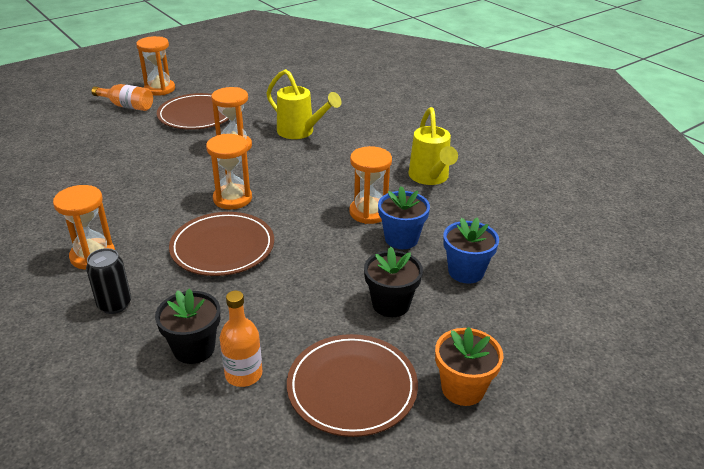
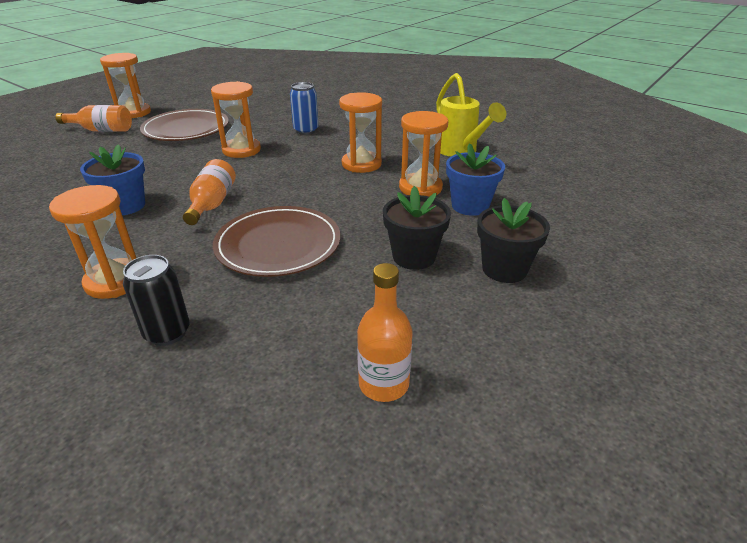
camera: 15 degrees left, 0 degrees up
black flower pot [155,288,220,364] -> black flower pot moved to [383,186,451,270]
orange hourglass [206,134,252,209] -> orange hourglass moved to [339,92,382,173]
yellow watering can [266,69,341,139] -> blue can [290,82,318,135]
brown plate [287,334,418,437] -> none
orange flower pot [435,327,504,406] -> none
blue flower pot [443,217,499,284] -> blue flower pot moved to [80,144,145,215]
none -> orange bottle [183,159,236,225]

